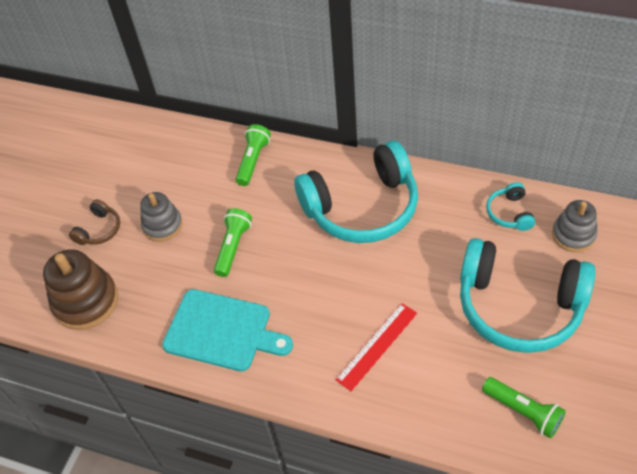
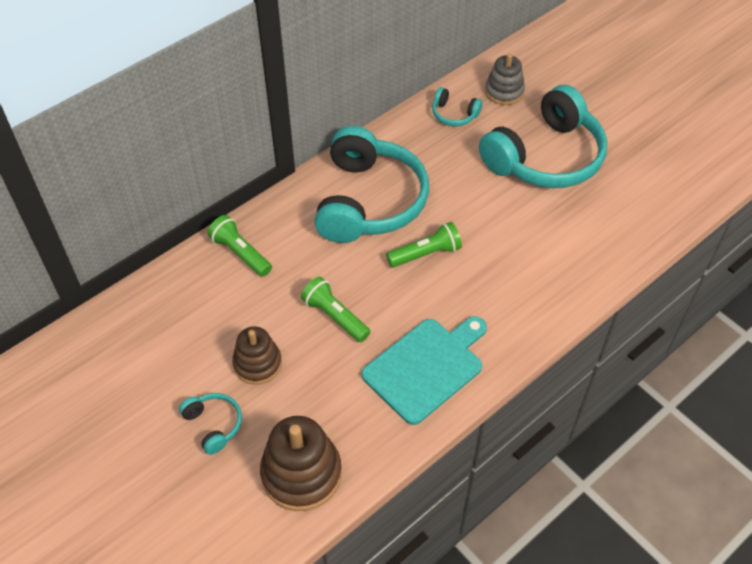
camera: 65 degrees left, 0 degrees up
brown headphones [69,199,120,245] -> turquoise headphones [179,393,242,455]
grey stacking toy [140,192,183,242] -> brown stacking toy [232,326,282,385]
red ruler [336,303,417,391] -> none
green flashlight [482,377,566,439] -> green flashlight moved to [386,222,462,267]

